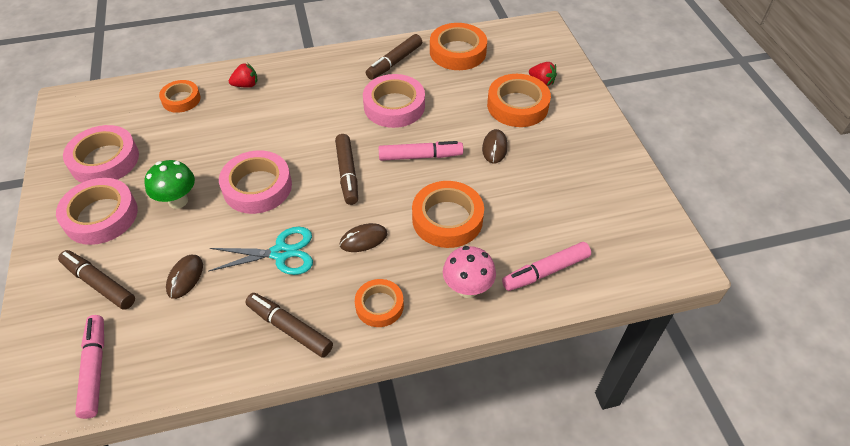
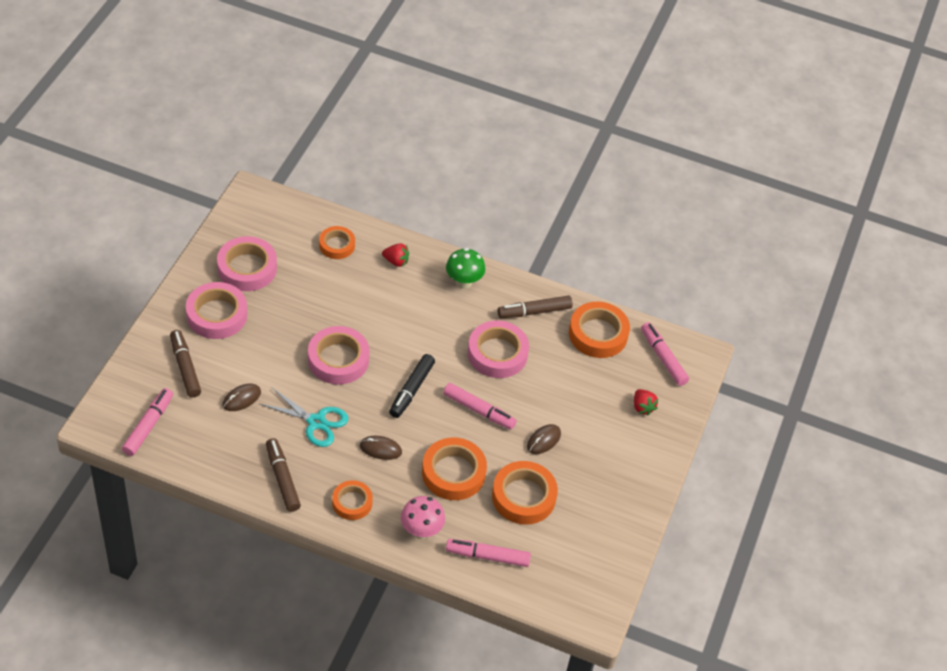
camera: 30 degrees right, 0 degrees up
green mushroom [144,160,195,209] -> green mushroom moved to [446,248,485,289]
brown marker [335,134,358,205] -> black marker [389,354,435,418]
orange tape [487,74,551,127] -> orange tape moved to [492,461,558,525]
none -> pink marker [641,322,689,386]

